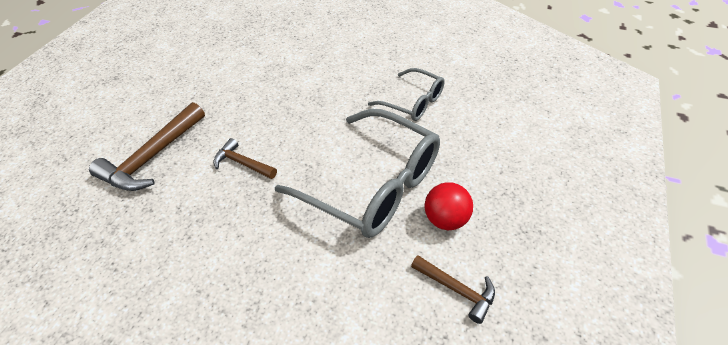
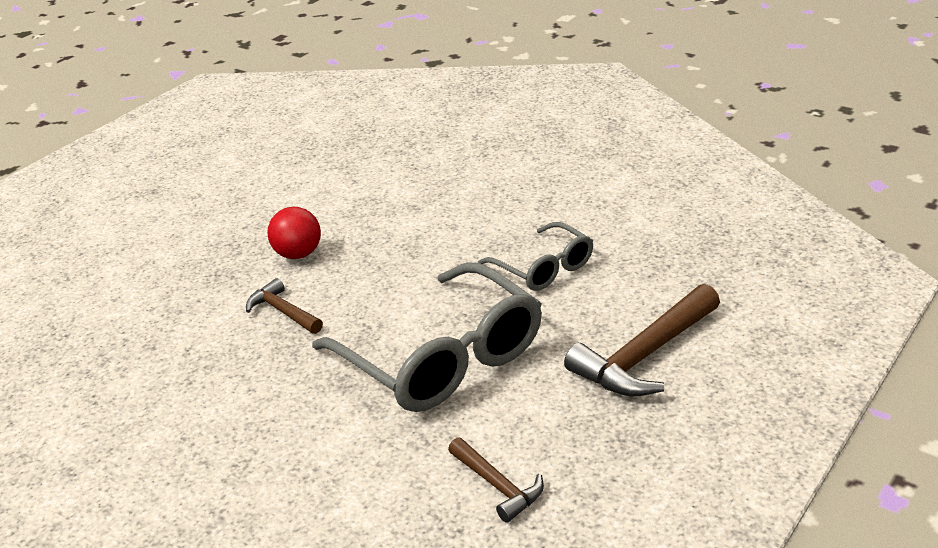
camera: 15 degrees right, 15 degrees down
brown hammer [89,102,205,191] -> brown hammer moved to [564,284,720,396]
red ball [425,182,473,230] -> red ball moved to [268,207,321,259]

